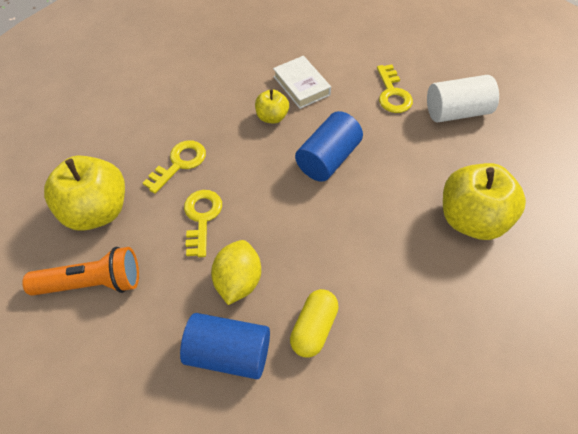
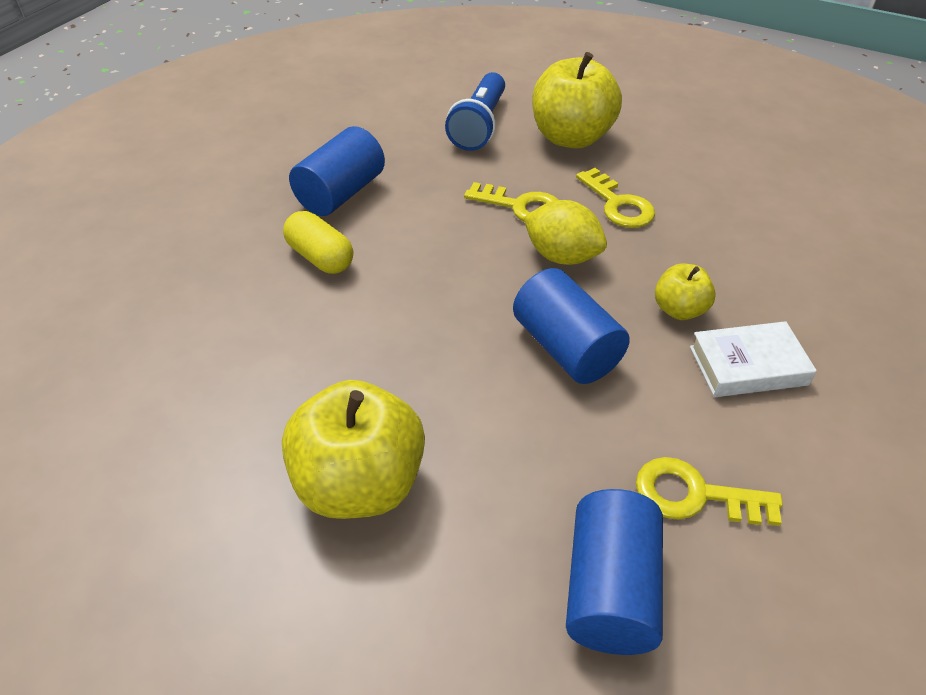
camera: 110 degrees right, 10 degrees down
orange flashlight [22,247,139,296] -> blue flashlight [445,72,505,151]
yellow lemon [211,240,261,305] -> yellow lemon moved to [523,200,607,265]
white cylinder [427,75,499,123] -> blue cylinder [566,489,663,655]

